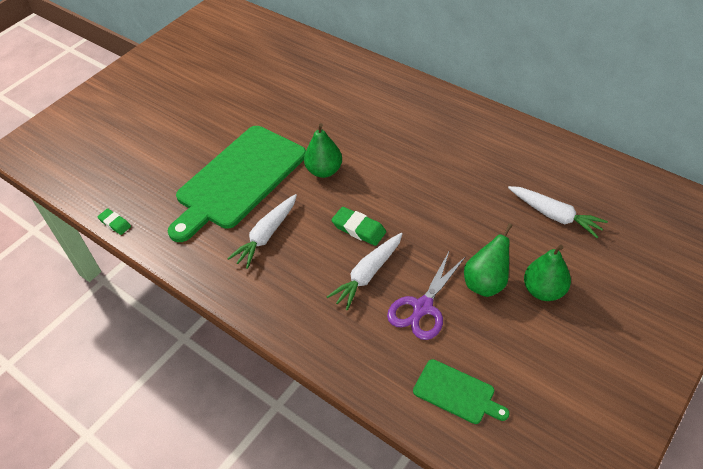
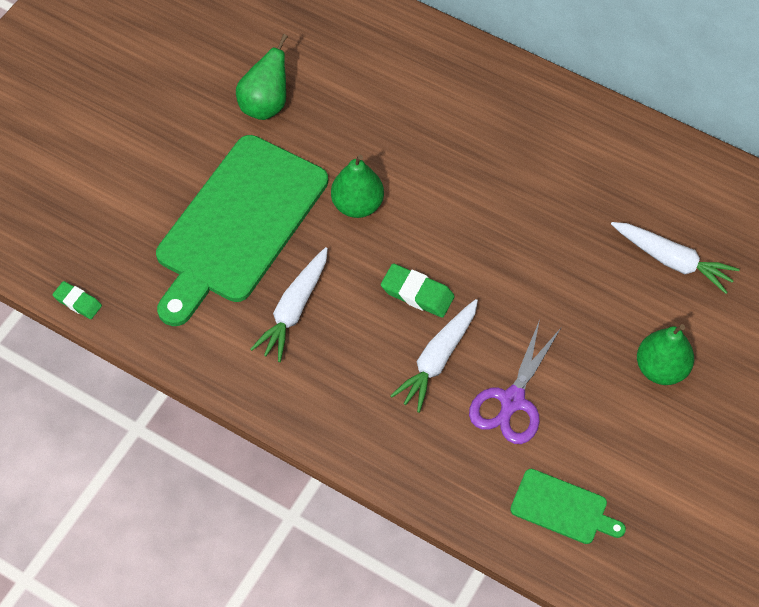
camera: 10 degrees left, 10 degrees up
green pear [464,223,513,297] -> green pear moved to [236,34,288,120]

